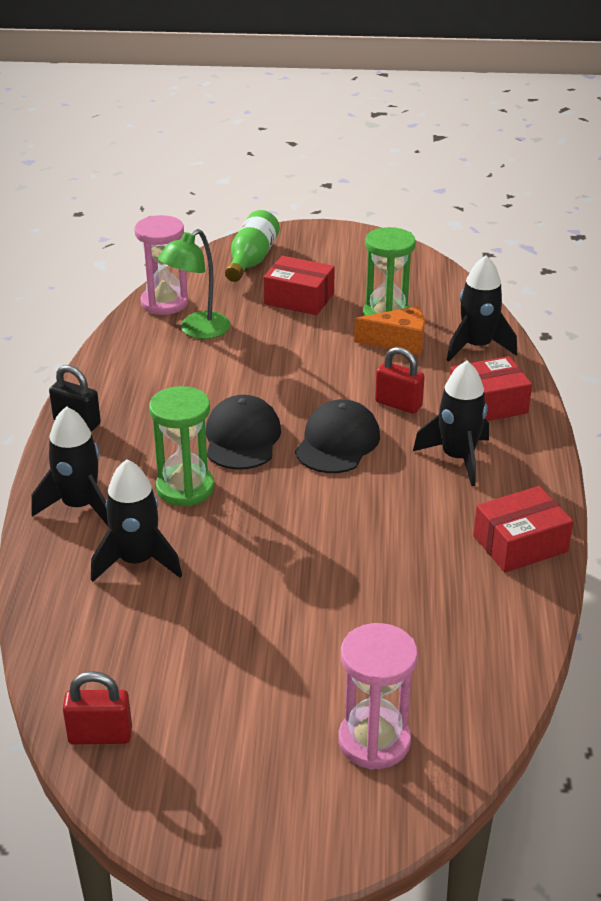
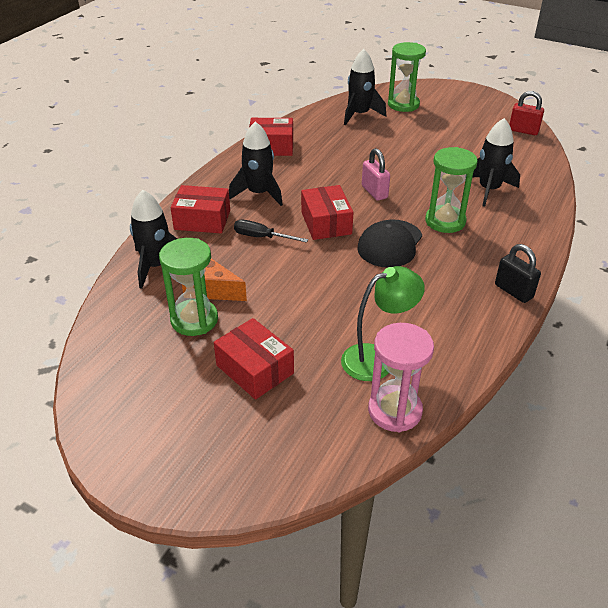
camera: 155 degrees left, 5 degrees up
black rocket [31,406,109,527] -> black rocket moved to [344,49,386,125]
green bottle [225,210,280,282] -> none
black cap [295,399,380,473] -> red box [301,185,353,240]
pink hourglass [338,623,418,770] -> green hourglass [388,42,426,112]
red padlock [375,347,425,414] -> black screwdriver [234,220,308,243]
none -> pink padlock [362,148,390,201]

